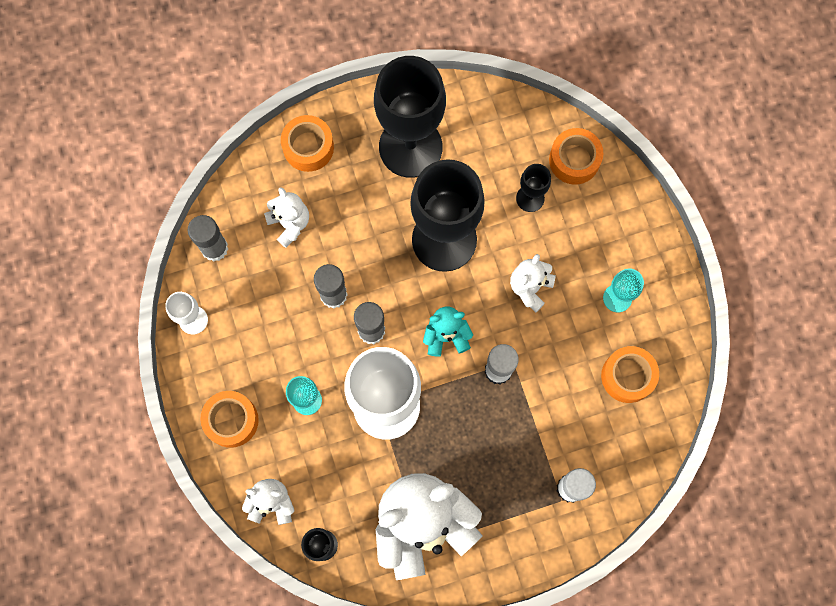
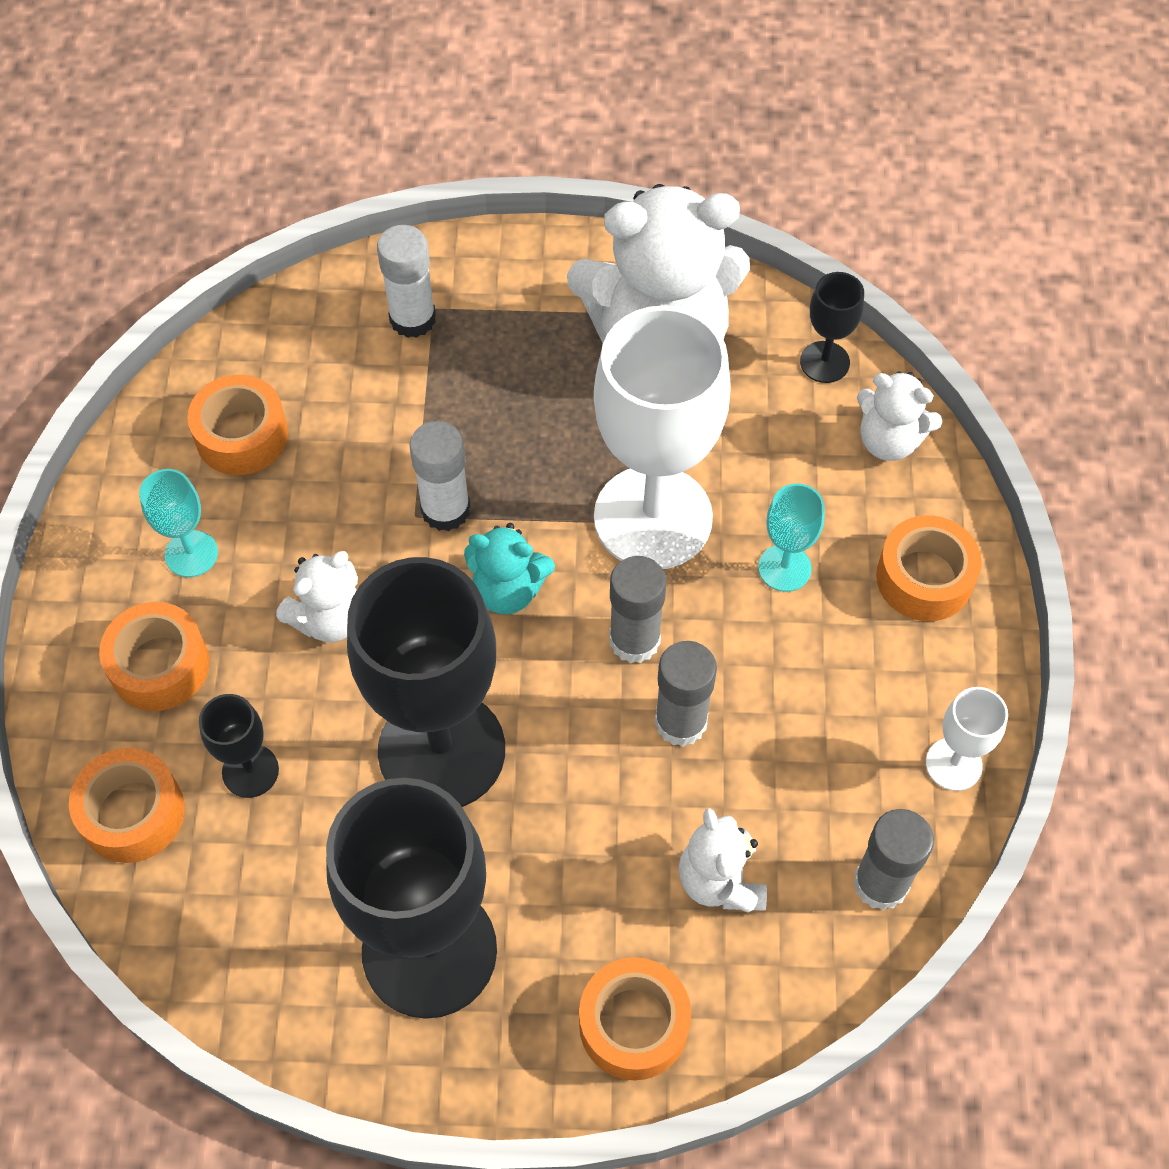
camera: 160 degrees left, 15 degrees down
none -> orange tape [99,602,210,711]

